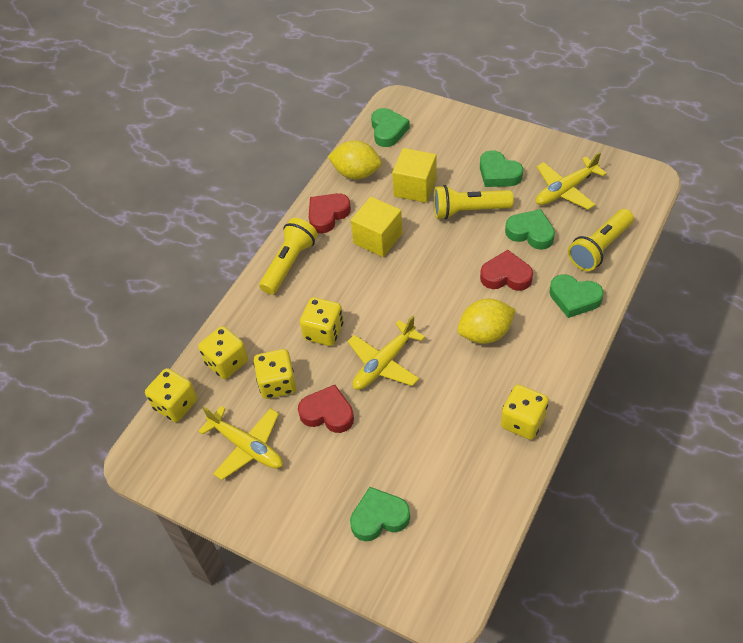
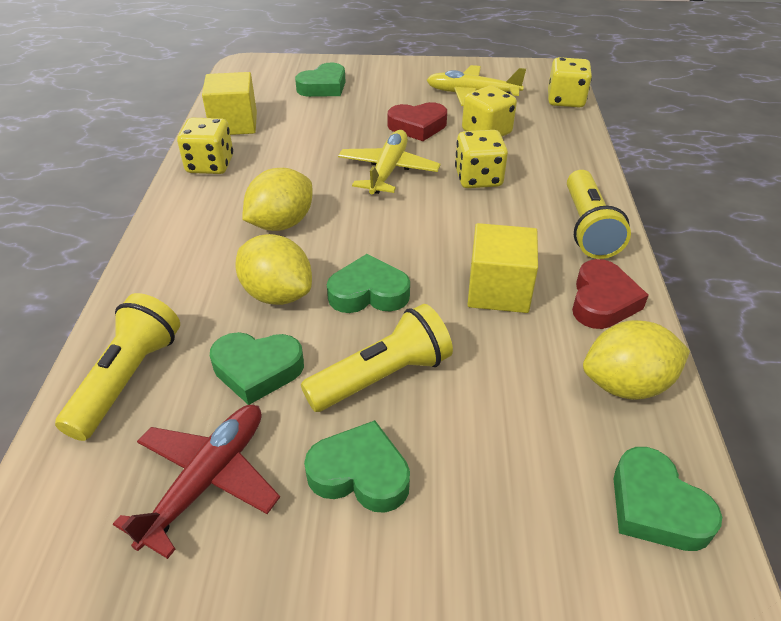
camera: 150 degrees right, 10 degrees down
yellow dice [198,326,248,379] -> none
yellow cube [392,148,437,203] -> yellow cube moved to [202,72,257,135]
red heart [480,250,533,291] -> yellow lemon [235,234,312,305]
yellow plane [536,152,607,210] -> red plane [113,405,280,559]
green heart [550,274,604,318] -> green heart moved to [327,254,410,313]

